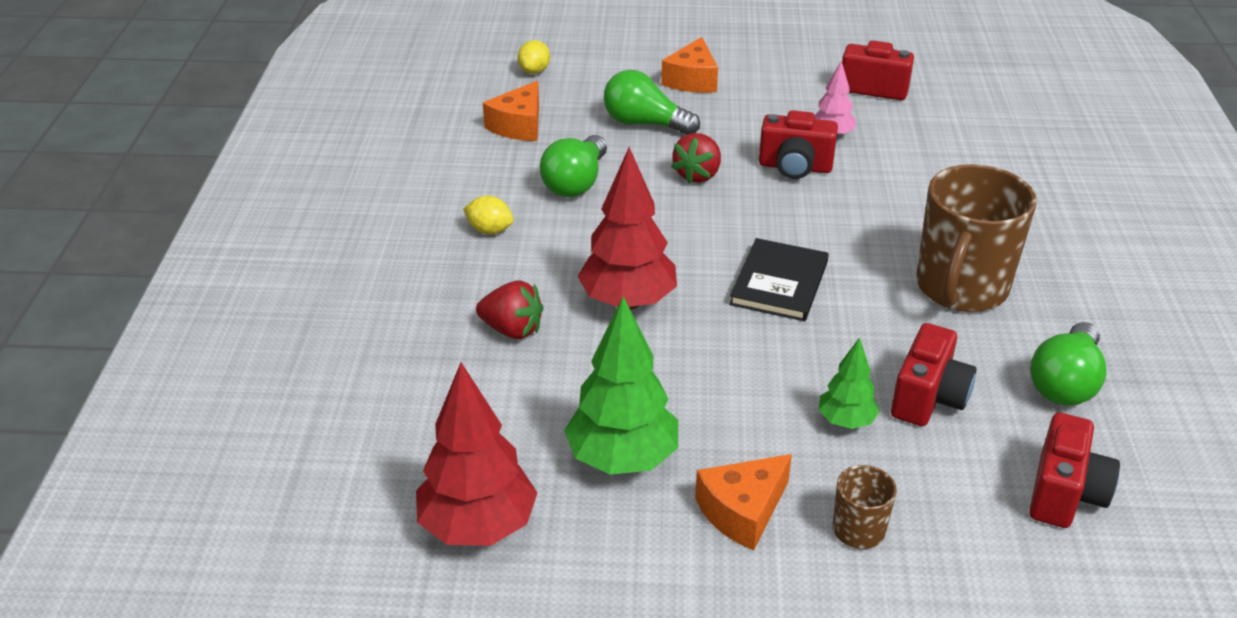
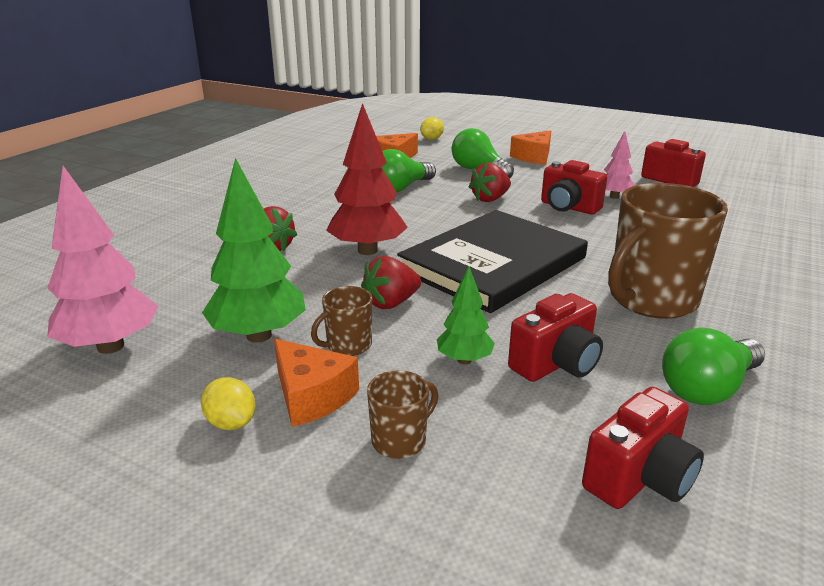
camera: 25 degrees right, 10 degrees down
red tree [416,362,537,546] -> pink tree [47,166,159,354]
yellow lemon [463,196,514,234] -> yellow lemon moved to [201,377,256,430]
orange cheese [695,454,792,550] -> orange cheese turned 120 degrees counterclockwise [274,339,359,427]
black book [729,238,829,321] -> black book [397,210,588,313], size x1.81
none -> brown mug [311,286,372,356]
none -> red strawberry [361,256,421,309]

